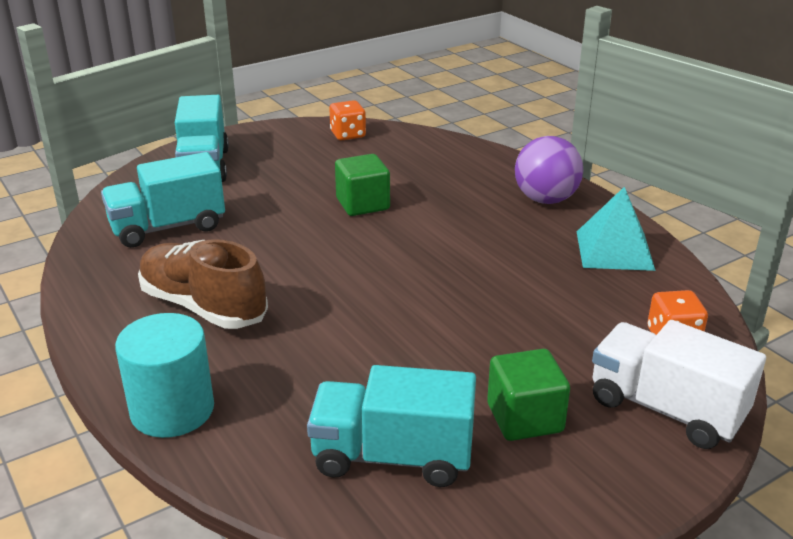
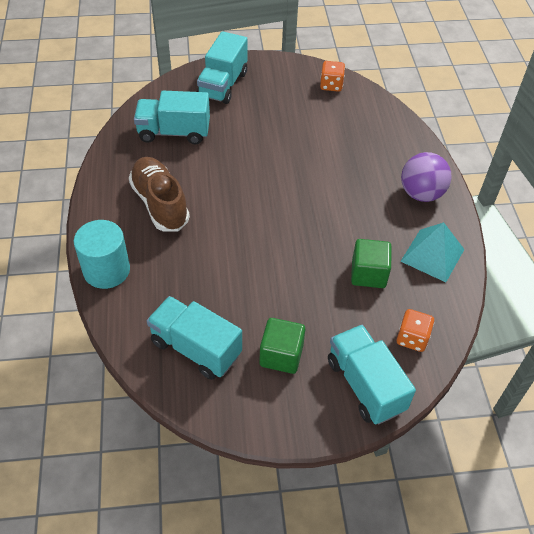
camera: 25 degrees right, 20 degrees up
green cube [335,154,390,216] -> green cube moved to [351,239,391,288]
white truck [592,320,766,449] -> turquoise truck [328,325,416,425]

